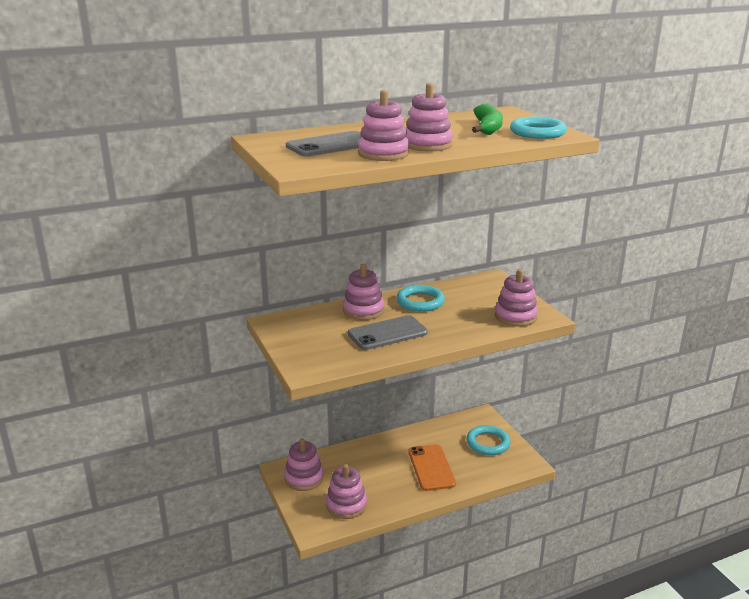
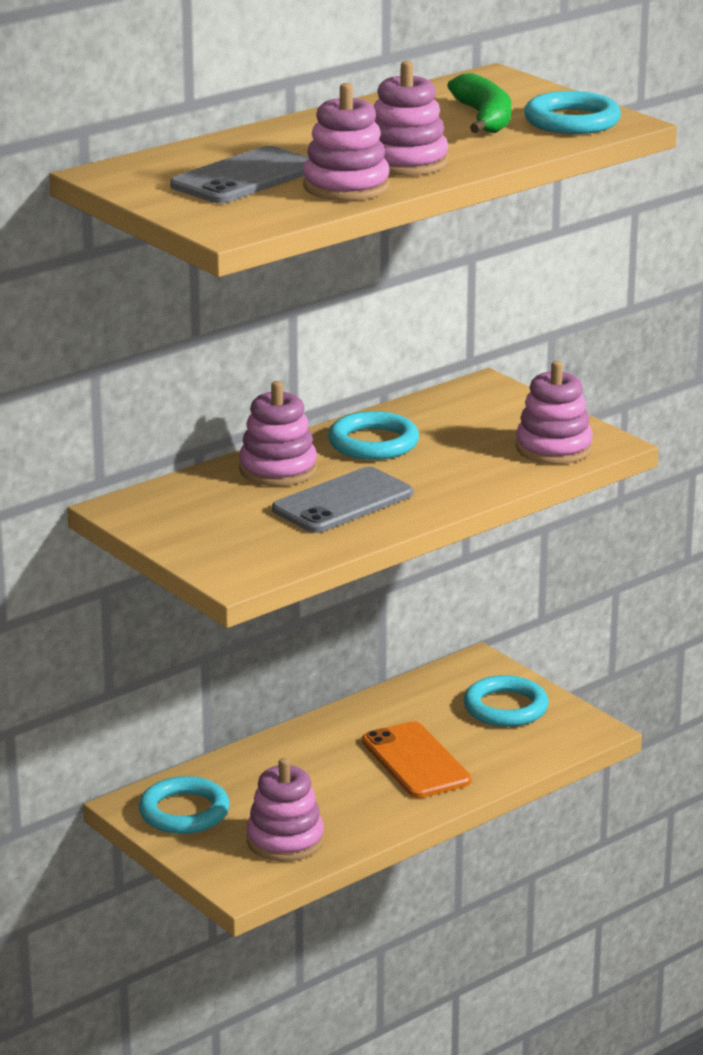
camera: 15 degrees left, 0 degrees up
pink stacking toy [284,438,324,491] -> turquoise ring [139,776,230,834]

